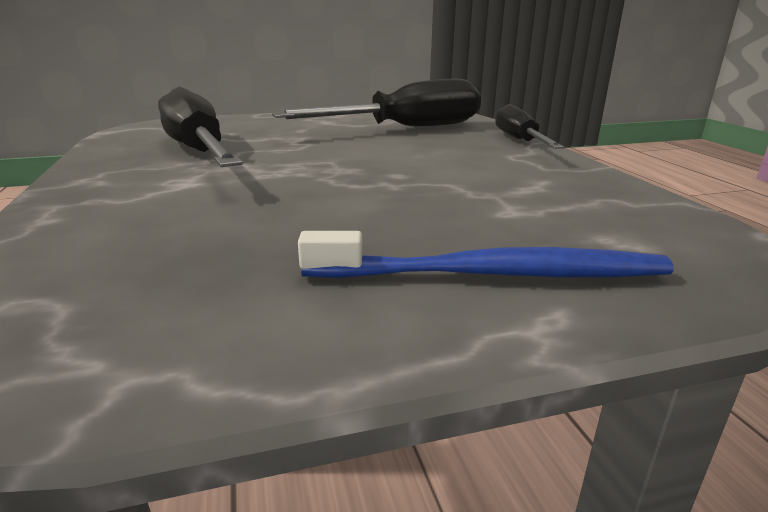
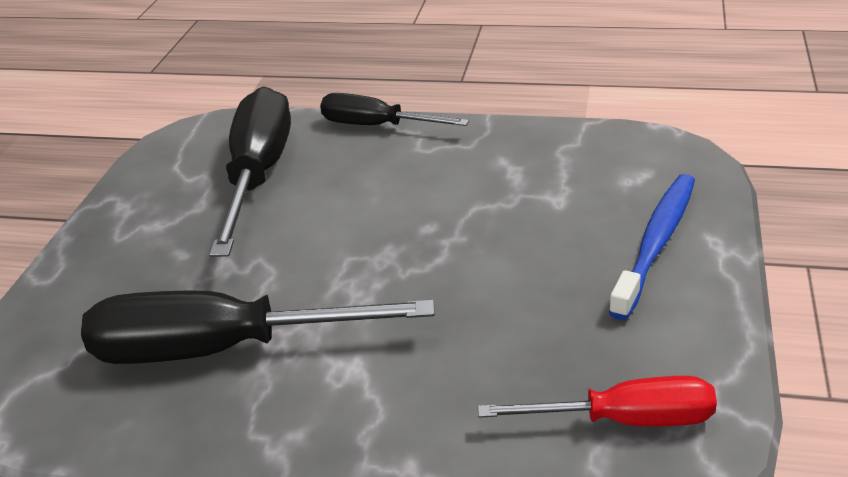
camera: 60 degrees left, 10 degrees up
none -> red screwdriver [478,376,717,426]

